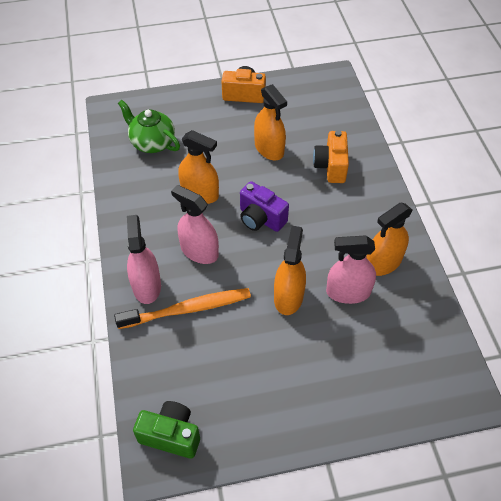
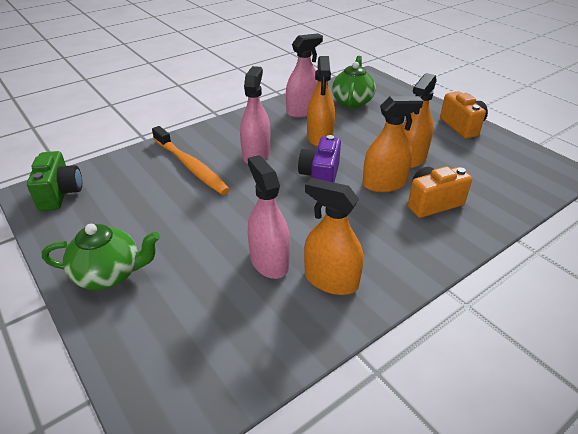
camera: 65 degrees right, 15 degrees down
pink spray bottle [127,215,161,304] -> pink spray bottle moved to [286,33,323,118]
orange spray bottle [274,226,306,315] -> orange spray bottle moved to [363,96,423,192]
none -> green teapot [42,224,160,290]

